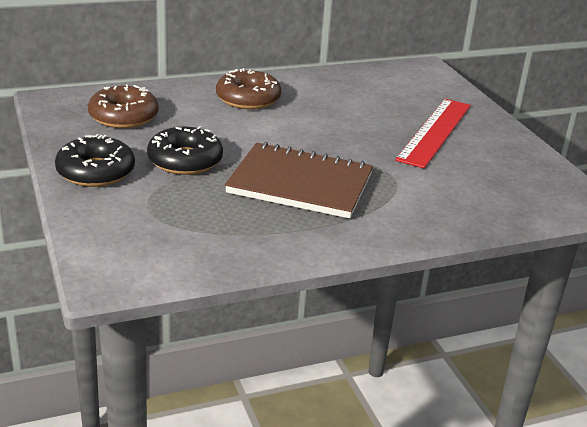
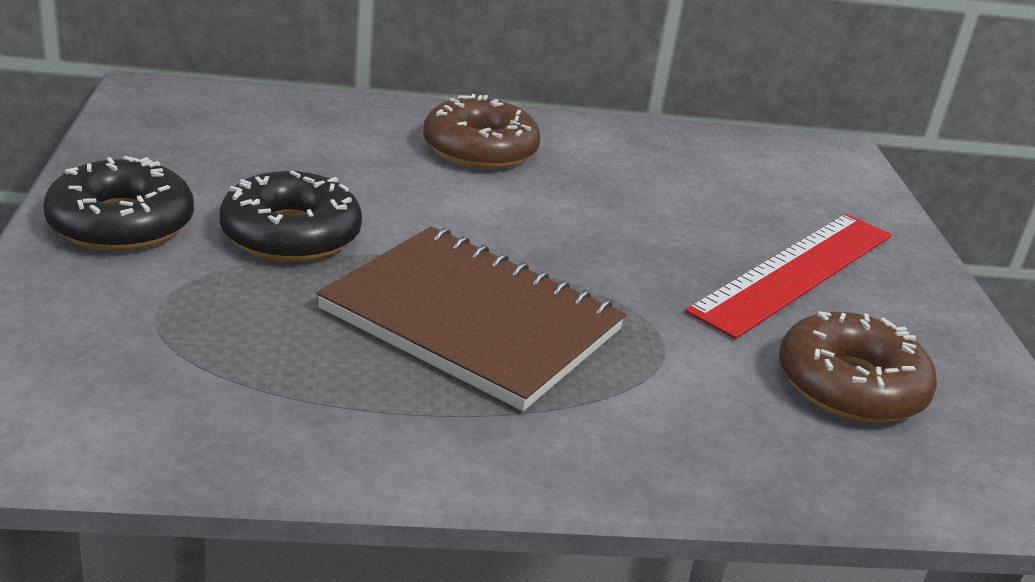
camera: 15 degrees right, 0 degrees up
brown donut [88,85,159,128] -> brown donut moved to [779,311,937,423]

